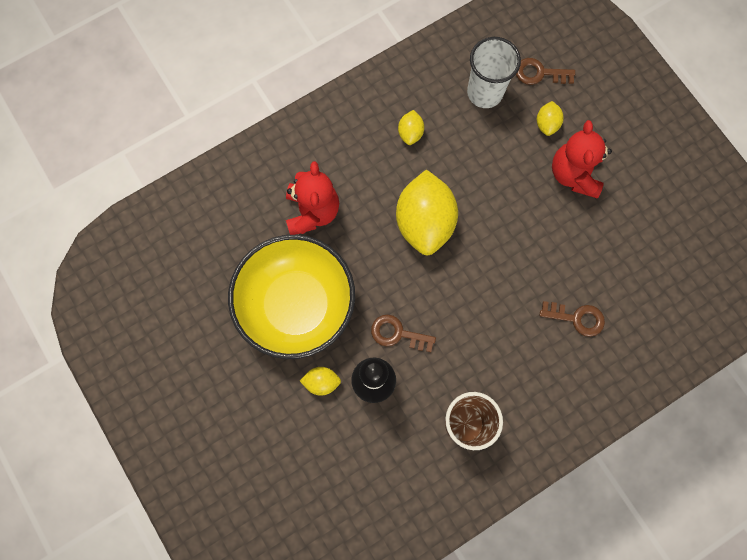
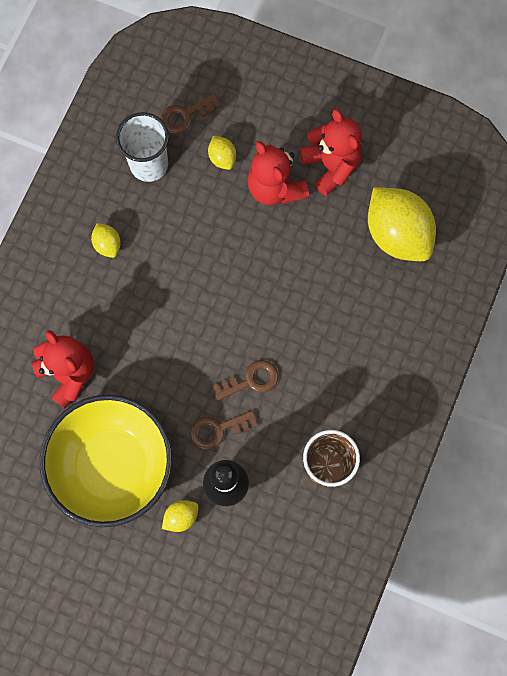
camera: 35 degrees left, 0 degrees up
yellow lemon [396,169,458,256] -> yellow lemon moved to [368,187,436,261]
brown key [540,301,605,337] -> brown key moved to [212,360,278,401]
none -> red teddy bear [300,108,362,196]

